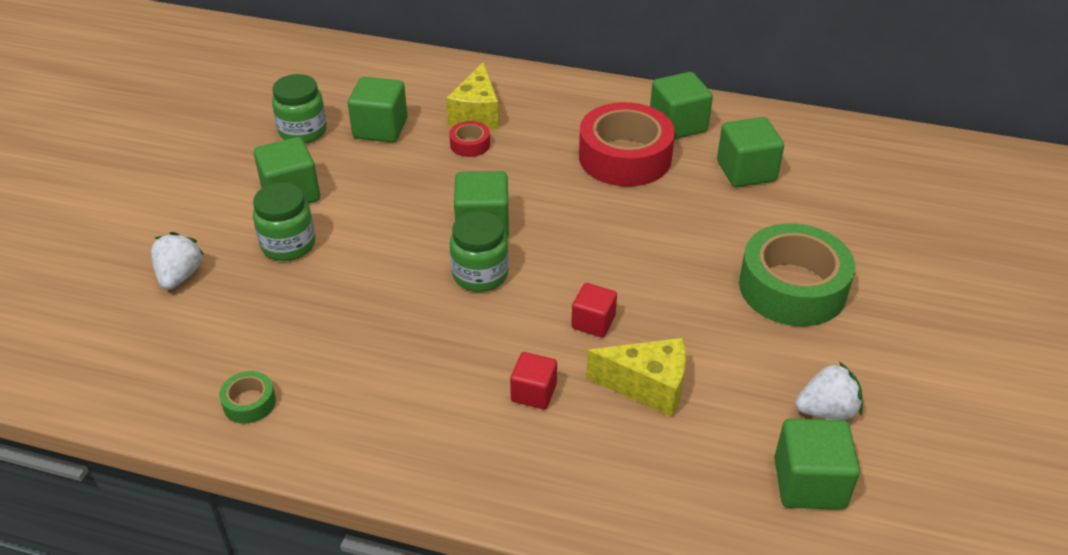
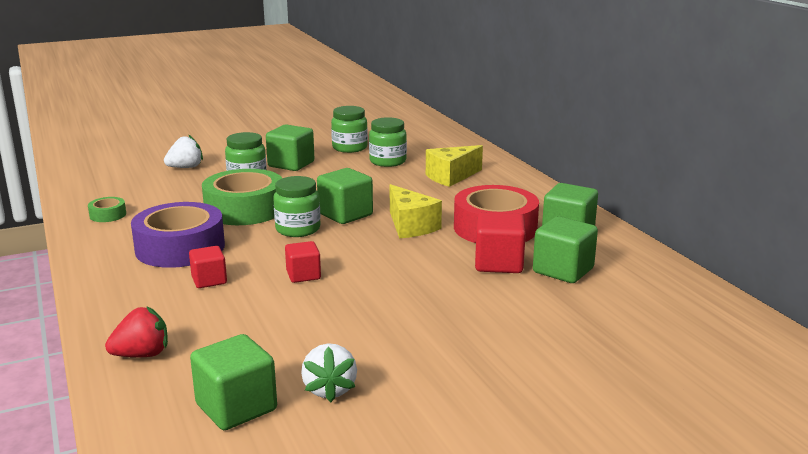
camera: 50 degrees right, 20 degrees down
green cube [348,77,407,142] -> green jar [369,117,407,167]
red tape [449,121,490,157] -> none
yellow cheese [586,338,686,417] -> yellow cheese moved to [390,184,442,238]
green tape [739,223,855,326] -> green tape moved to [202,169,282,225]
white strawberry [795,362,863,420] -> white strawberry turned 45 degrees clockwise [301,343,357,402]
none -> red strawberry [105,306,168,357]
none -> purple tape [131,202,225,268]
none -> red cube [475,212,526,273]

